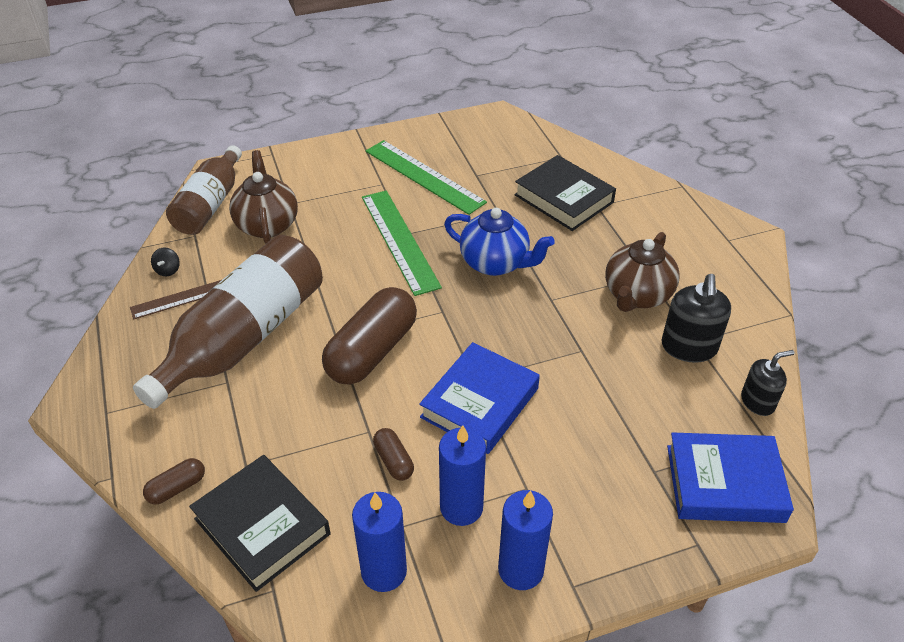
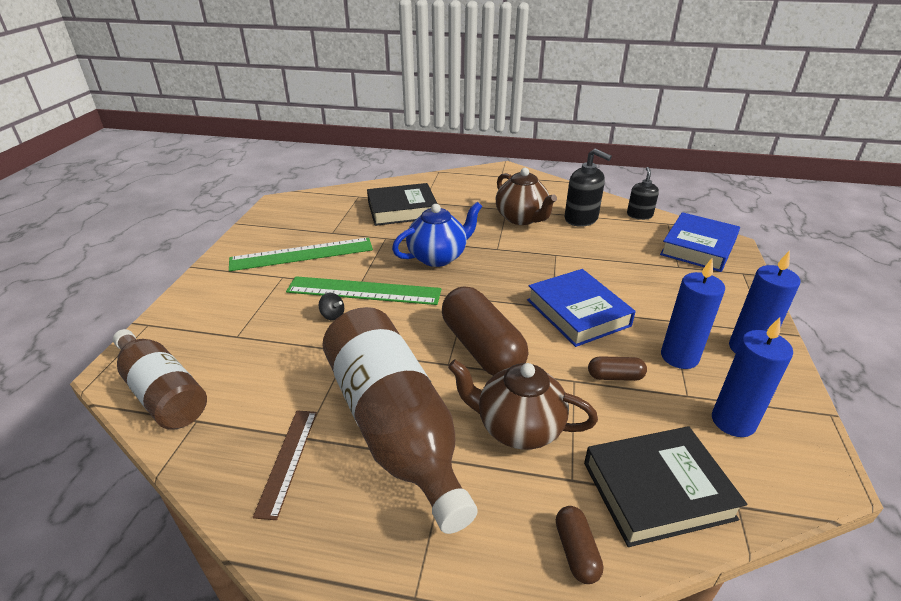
camera: 60 degrees left, 10 degrees down
black spinning top [151,247,180,276] -> black spinning top moved to [319,293,344,321]
brown teapot [229,150,298,244] -> brown teapot moved to [448,359,598,450]

